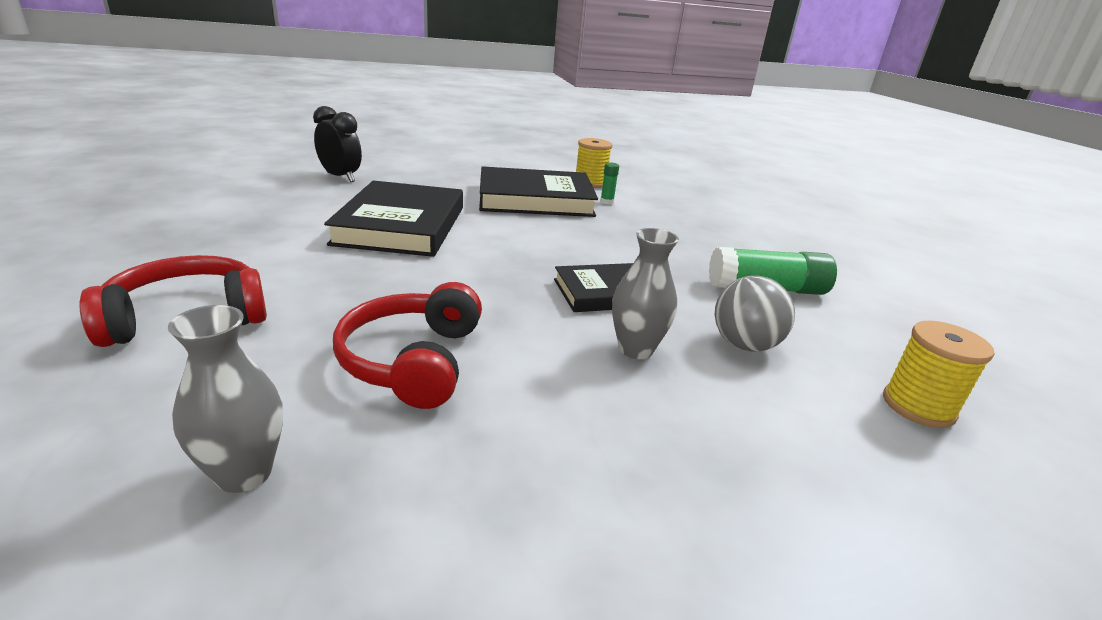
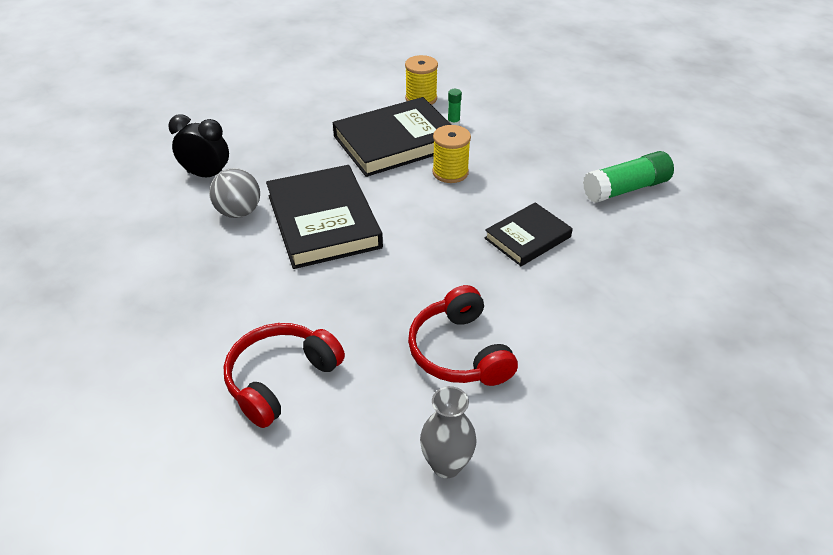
camera: 20 degrees left, 15 degrees up
grey vase [612,228,679,359] -> none
grey ball [715,276,795,352] -> grey ball moved to [209,168,260,218]
yellow spool [883,321,994,428] -> yellow spool moved to [432,125,471,183]

